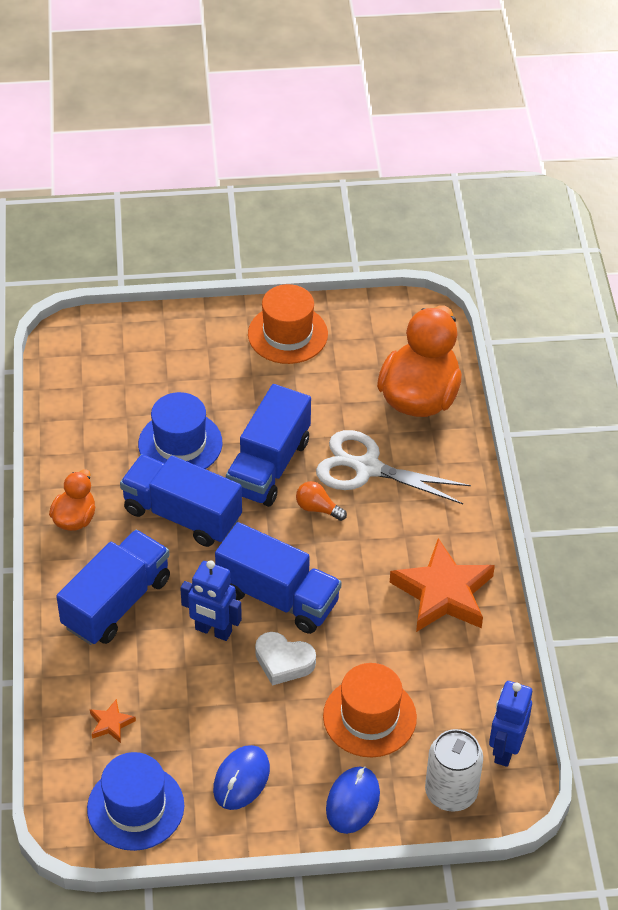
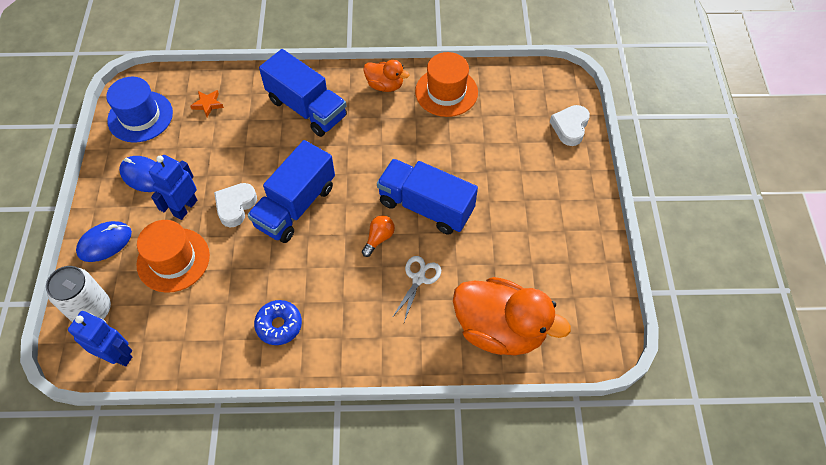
camera: 95 degrees right, 10 degrees up
blue truck [120,454,242,547] -> none
blue hat [138,392,222,469] -> none
blue robot [180,560,242,641] -> blue robot moved to [149,155,197,220]
orange hat [248,284,328,364] -> orange hat moved to [415,52,478,117]
white scissors [316,430,471,504] -> white scissors [392,256,441,322], size x0.56
blue mouse [326,766,380,834] -> blue mouse turned 60 degrees counterclockwise [76,221,132,262]
orange star [390,538,495,632] -> blue donut [254,300,302,345]
none -> white heart [550,105,590,146]

